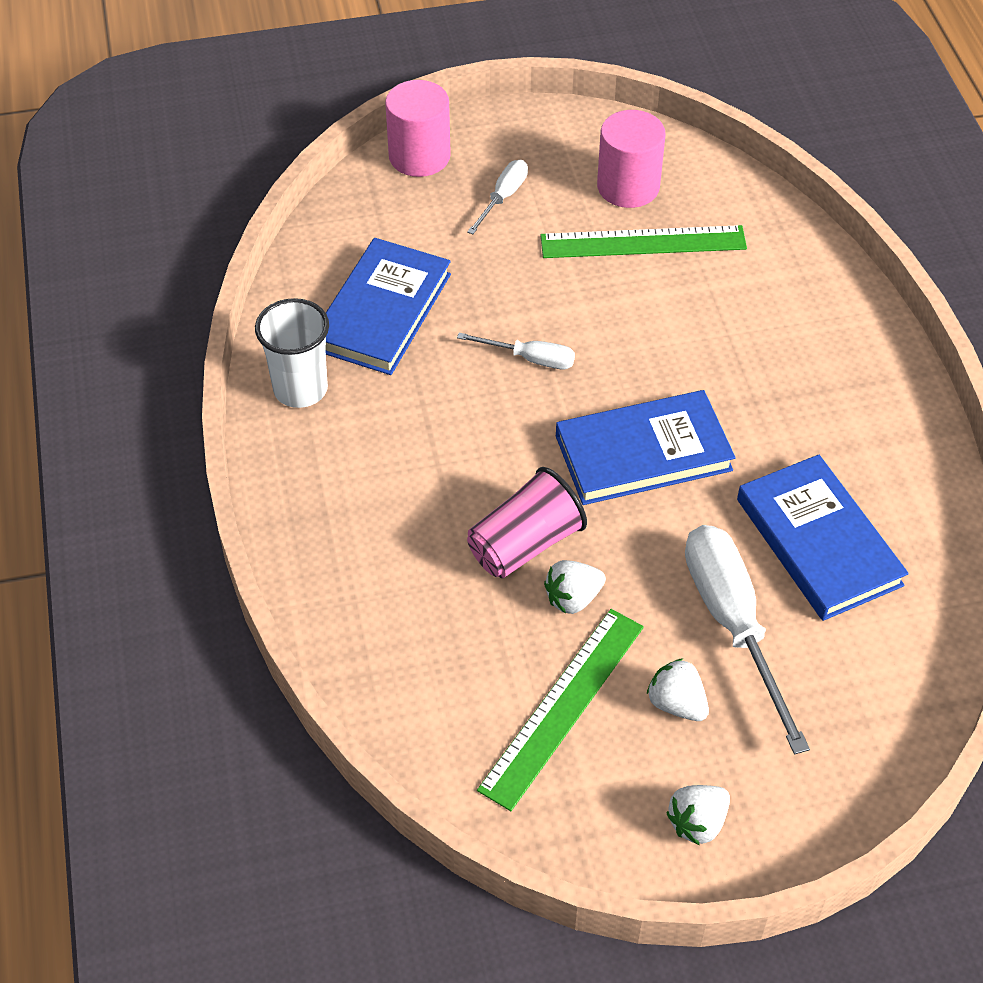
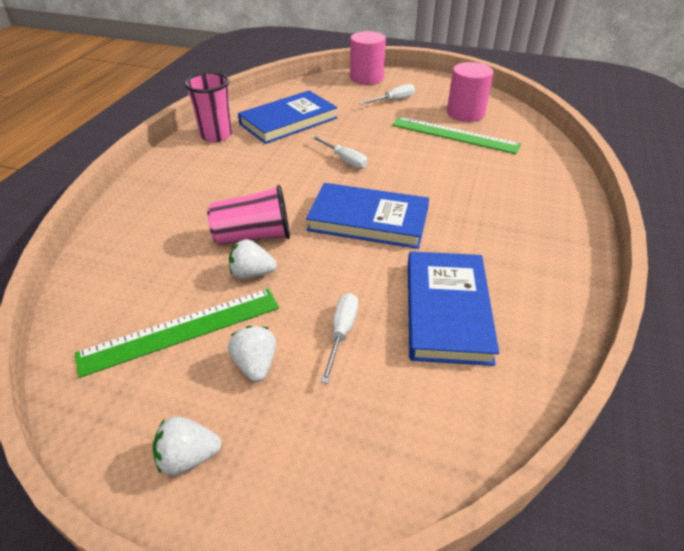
camera: 30 degrees right, 10 degrees down
white cup [255,298,329,408] -> pink cup [184,72,232,142]
white screwdriver [685,525,810,755] -> white screwdriver [321,293,358,384], size x0.51

